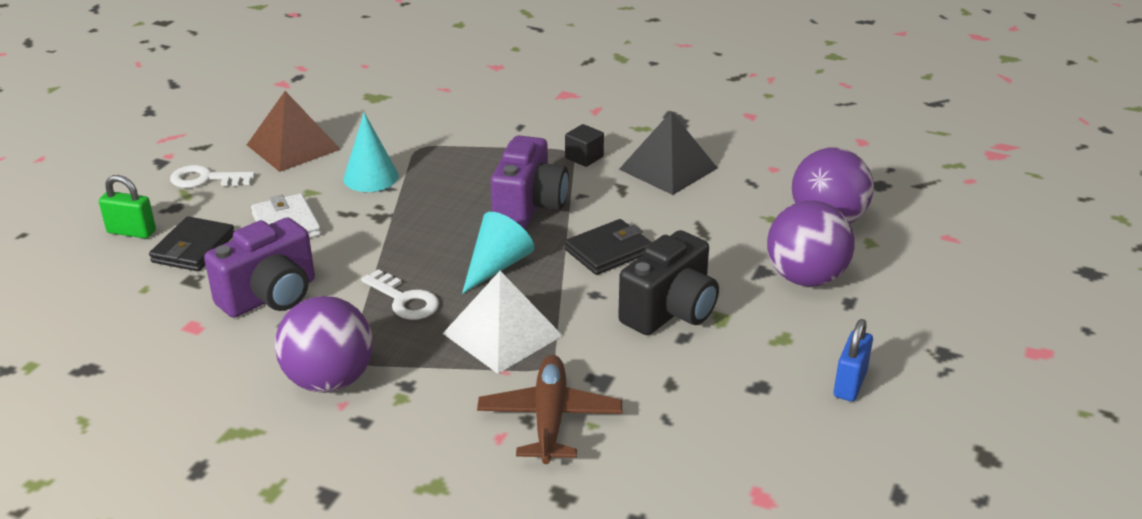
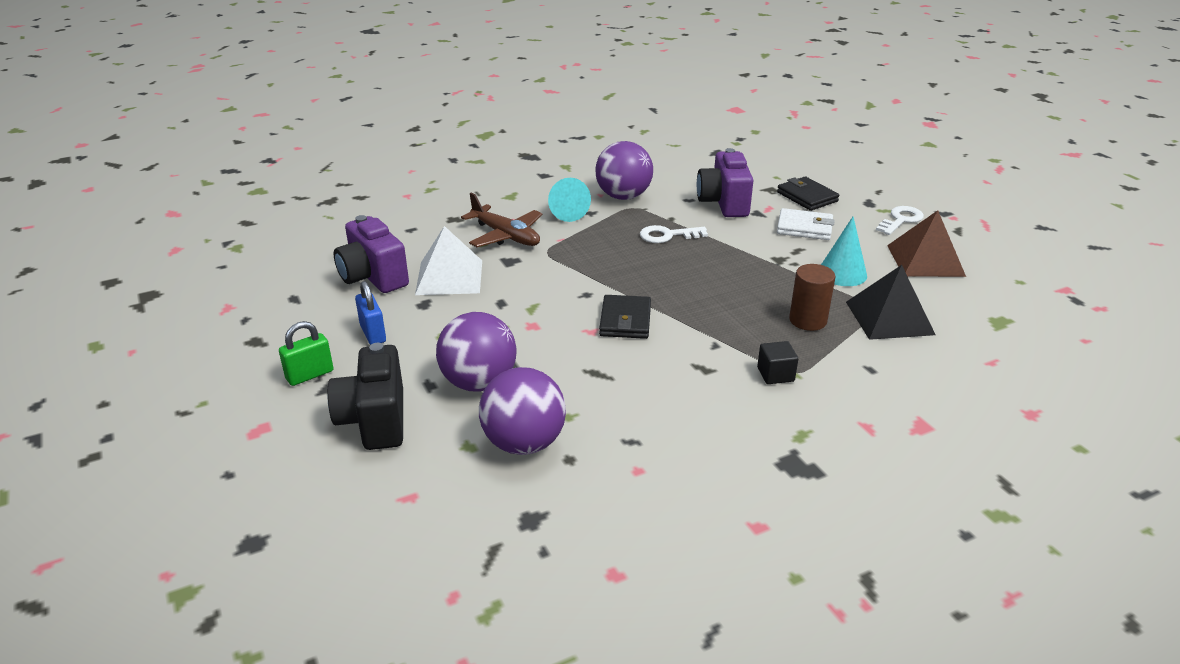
camera: 130 degrees right, 0 degrees up
green padlock [99,175,156,239] -> green padlock moved to [279,321,334,386]
white pyramid [443,271,563,374] -> white pyramid moved to [415,226,482,295]
turquoise cone [462,212,534,294] -> turquoise cone moved to [548,178,591,222]
purple camera [491,135,569,229] -> purple camera moved to [334,215,409,293]
black camera [618,230,719,335] -> black camera moved to [327,343,403,450]
black pyramid [619,111,717,195] -> black pyramid moved to [846,265,935,340]
none -> brown cylinder [789,264,836,331]

